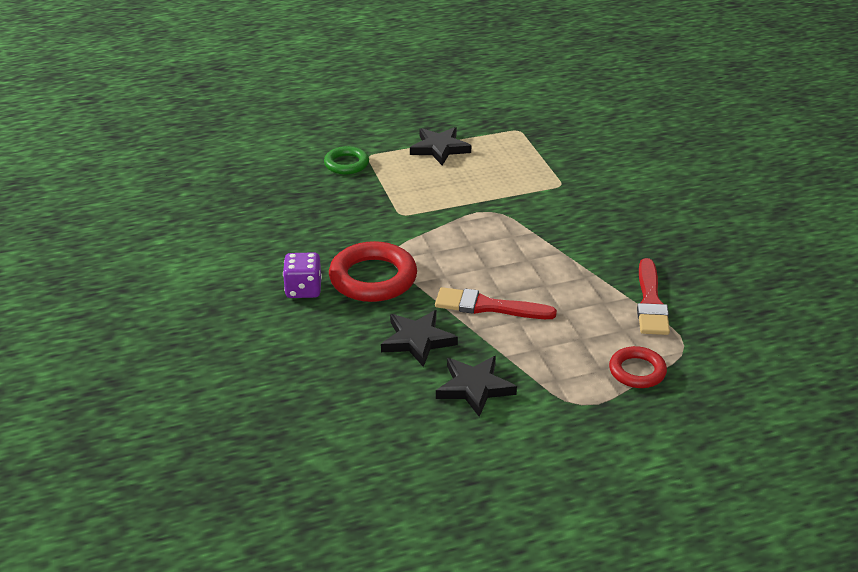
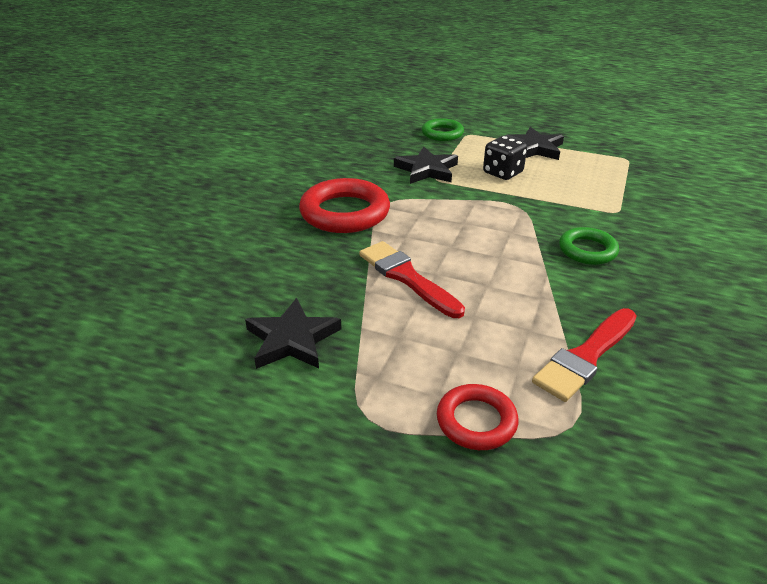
camera: 40 degrees right, 0 degrees up
purple dice [283,252,322,298] -> none
black star [381,310,458,367] -> black star moved to [394,147,458,184]
none -> black dice [483,136,527,180]
none -> green ring [559,227,619,265]

